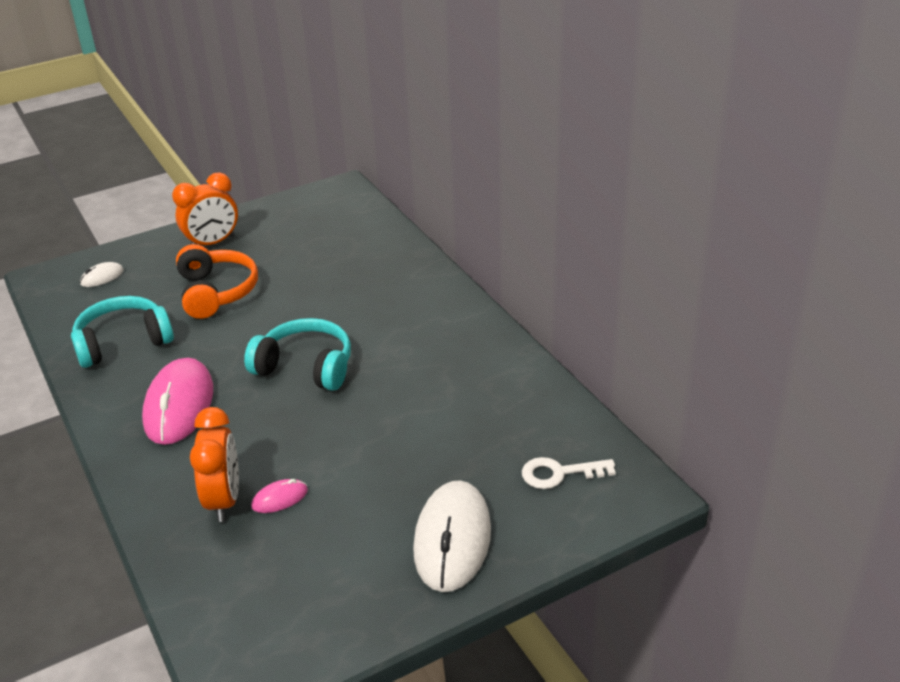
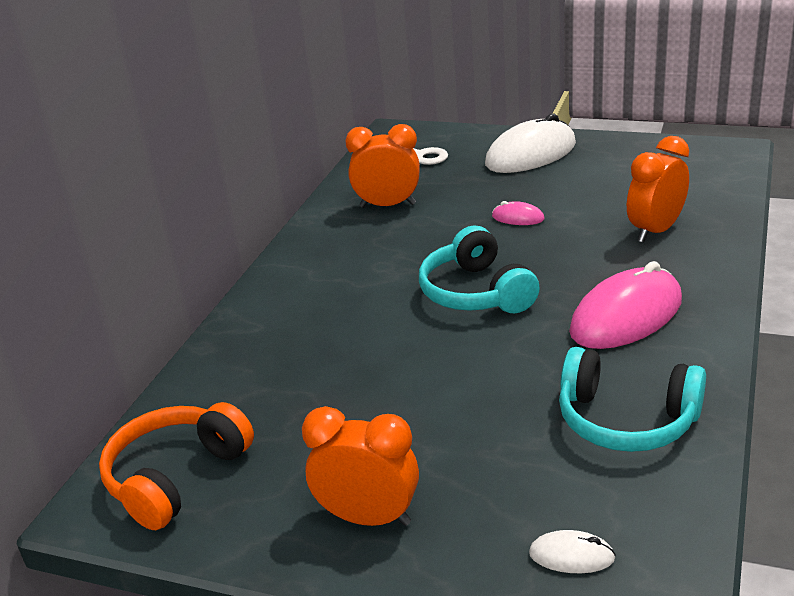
camera: 130 degrees left, 5 degrees down
orange headphones [176,244,258,319] -> orange headphones moved to [99,402,254,530]
pink mouse [251,479,308,513] -> pink mouse moved to [492,201,544,225]
none -> orange clock [345,124,420,208]

